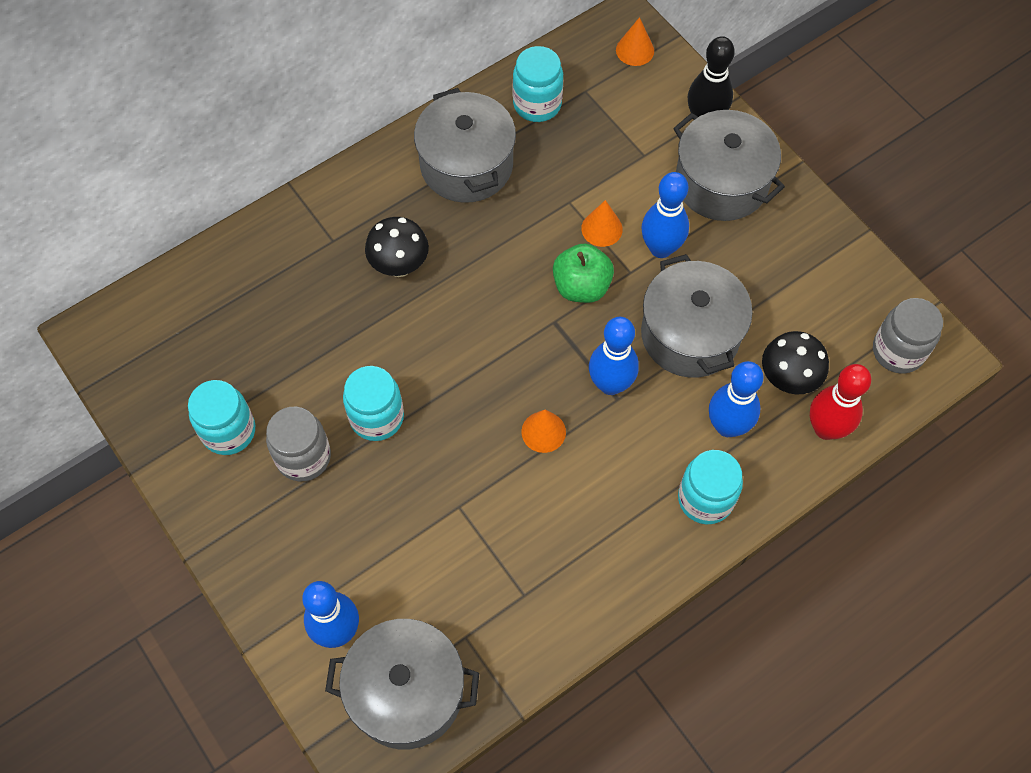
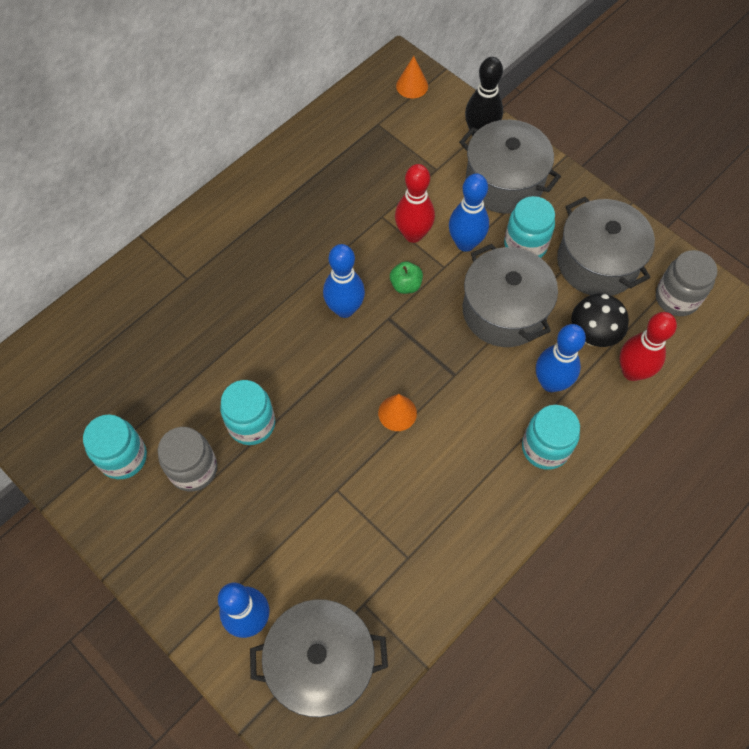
camera: 10 degrees left, 0 degrees up
black mushroom [365,217,429,277] -> none
grey pot [414,88,516,203] -> grey pot moved to [557,197,655,296]
turquoise jar [513,46,563,122] -> turquoise jar moved to [504,196,555,258]
green apple [553,243,614,303] -> green apple [390,261,423,294], size x0.64
orange cone [581,200,623,247] -> red bowling pin [395,164,435,243]
blue bowling pin [589,317,639,395] -> blue bowling pin moved to [323,244,365,318]

